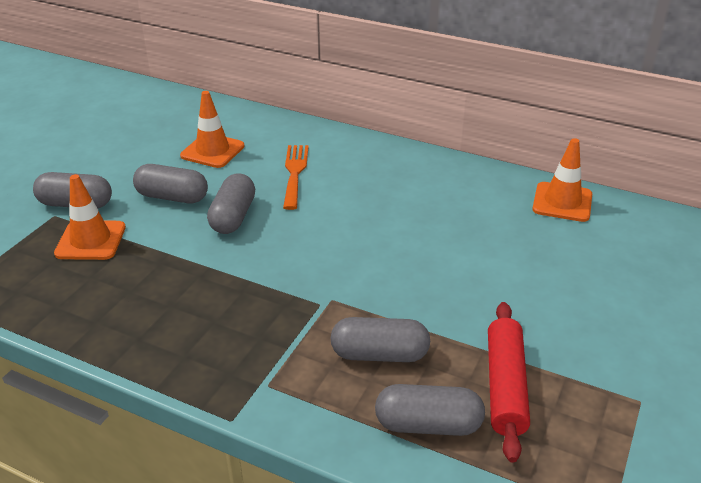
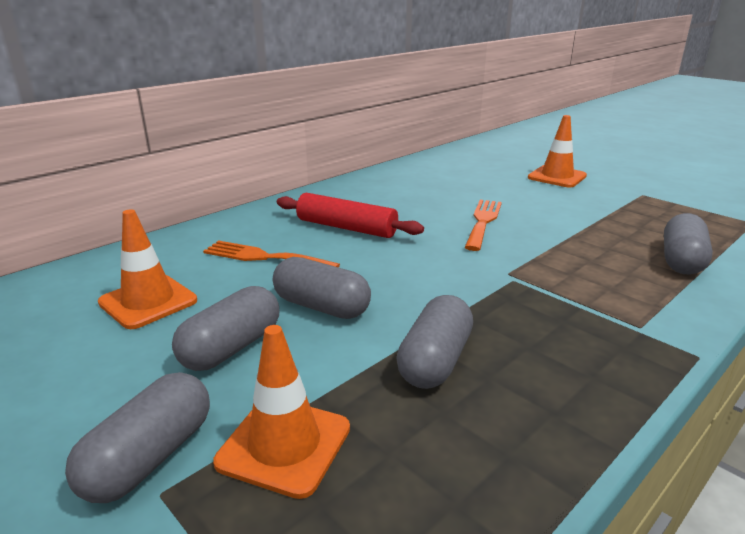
camera: 70 degrees left, 10 degrees down
grey capsule [331,317,430,362] -> grey capsule moved to [396,295,473,389]
red rolling pin [488,302,530,463] -> red rolling pin moved to [277,193,424,238]
orange traffic cone [532,138,592,222] -> orange traffic cone moved to [528,115,587,188]
none -> orange fork [465,200,502,251]

